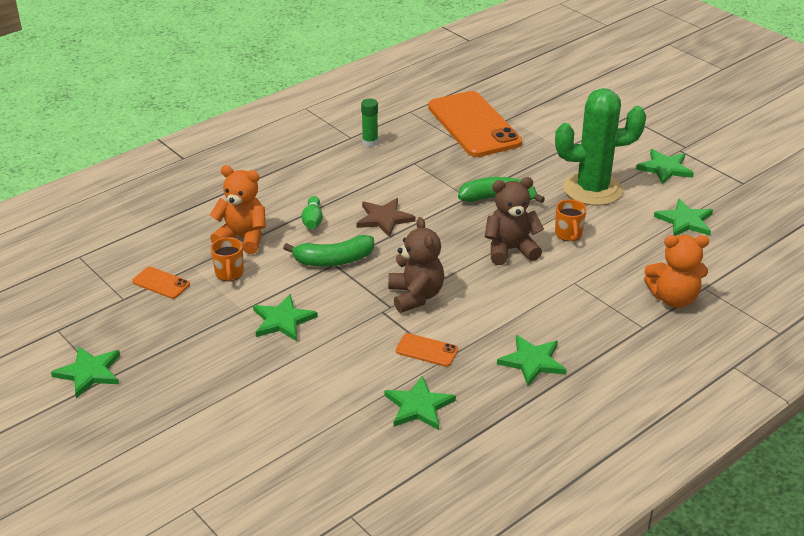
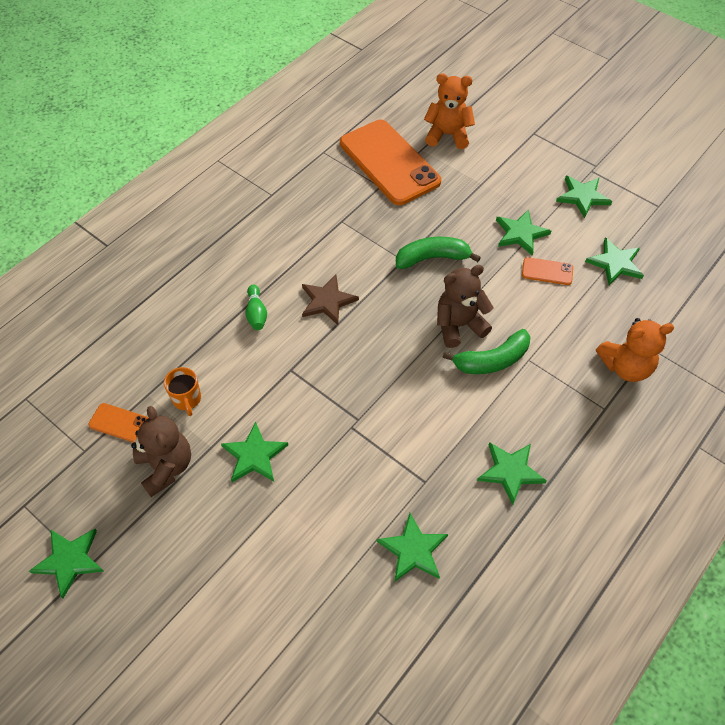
camera: 10 degrees left, 20 degrees up
orange teddy bear [209,165,266,254] -> orange teddy bear moved to [424,73,475,149]
green banana [283,235,374,266] -> green banana moved to [442,329,531,374]
green glue stick [361,98,378,147] -> none
brown teddy bear [388,217,444,313] -> brown teddy bear moved to [131,406,191,497]
orange phone [396,333,458,367] -> orange phone moved to [522,257,573,285]
green cactus [555,88,646,206] -> green star [496,209,551,256]
orange mug [555,199,587,242] -> none

